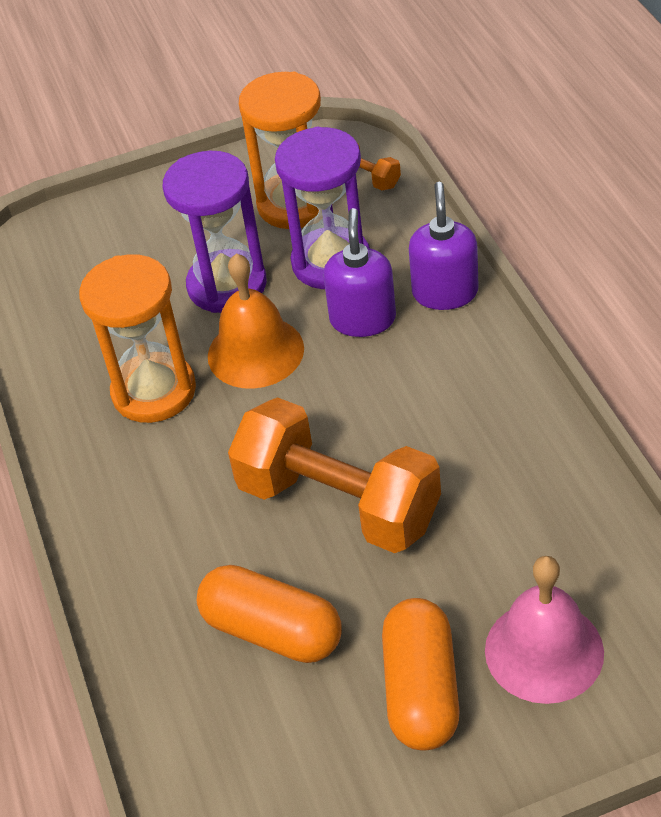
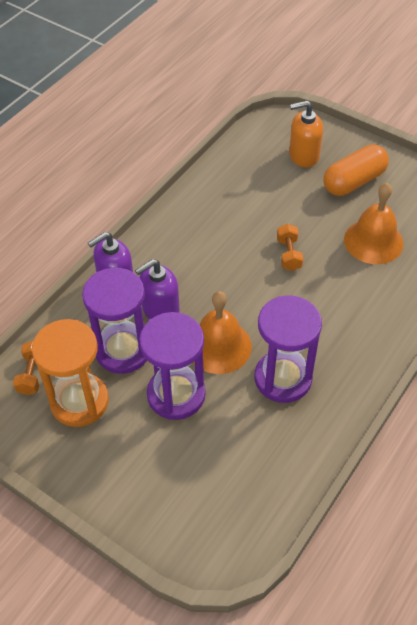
camera: 130 degrees left, 5 degrees up
orange hourglass [79,254,196,423] -> purple hourglass [255,295,322,403]
orange capsule [196,565,341,663] -> orange bell [344,183,404,264]
orange dumbbell [228,397,441,553] -> orange dumbbell [277,224,303,271], size x0.42
pink bell [485,556,604,704] -> orange soap dispenser [289,100,323,167]

